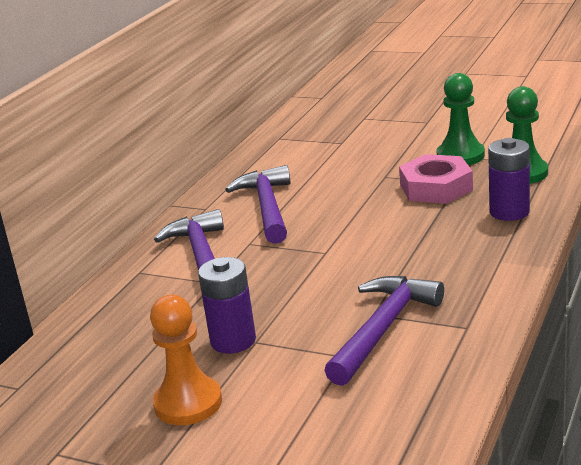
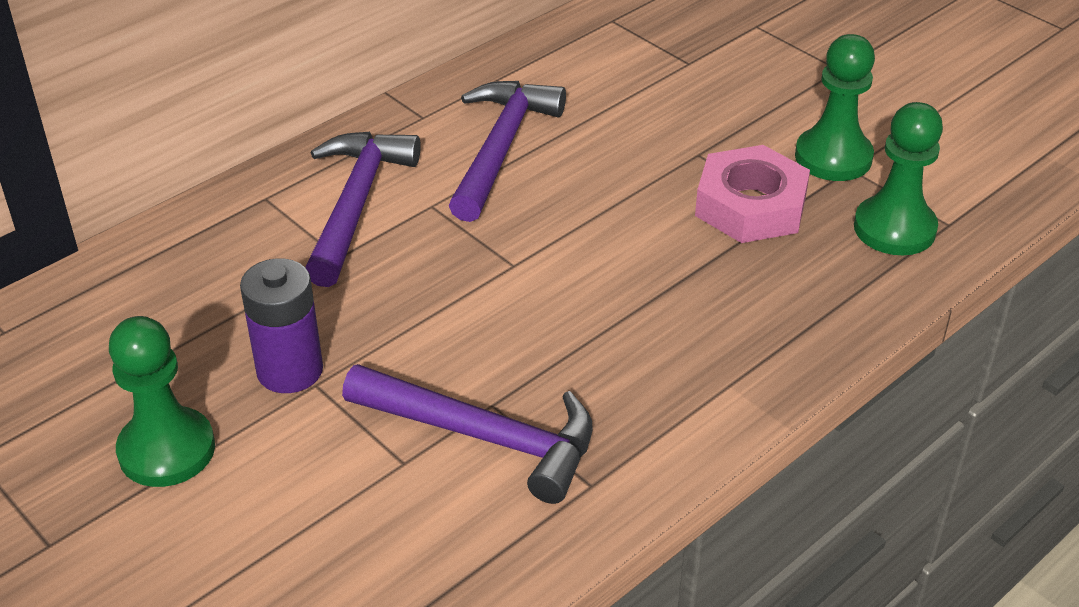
camera: 20 degrees right, 15 degrees up
orange pawn [150,295,222,425] -> green pawn [109,316,215,487]
purple hammer [324,276,444,386] -> purple hammer turned 60 degrees clockwise [342,364,593,504]
purple battery [488,138,530,221] -> none

